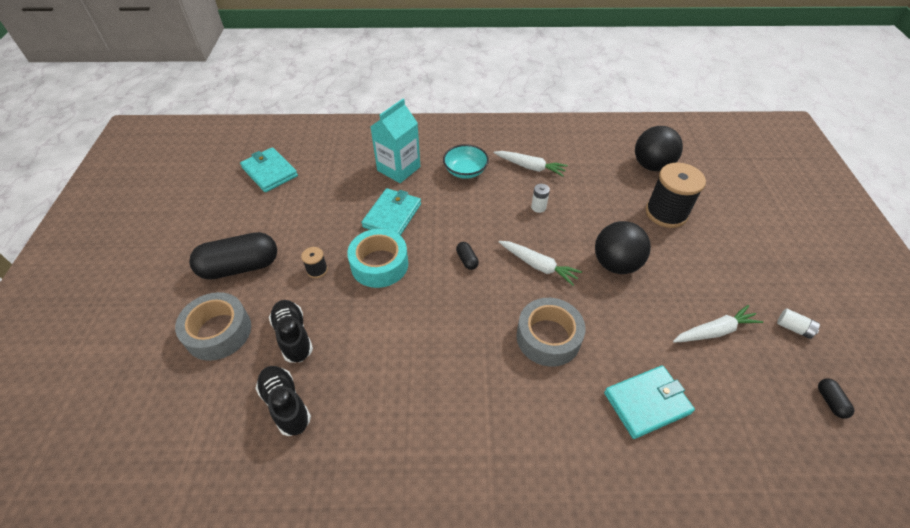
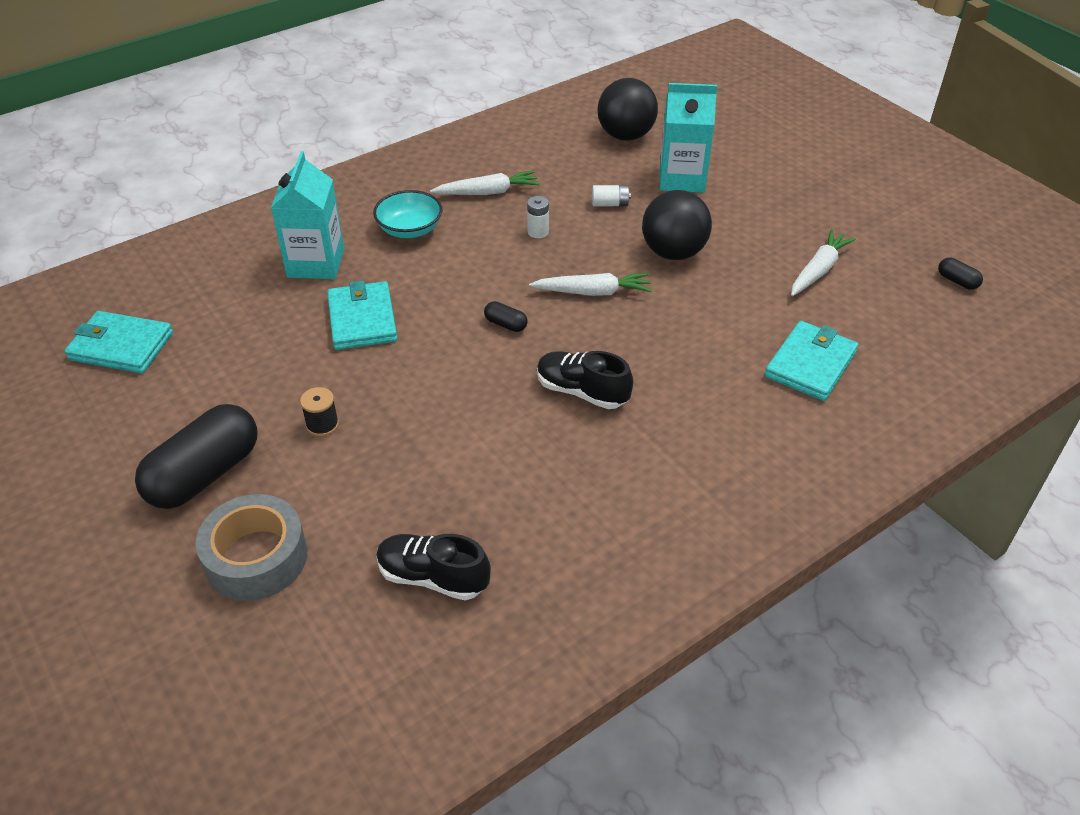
camera: 35 degrees left, 5 degrees down
black shoe [269,300,313,363] -> black shoe moved to [537,351,633,409]
turquoise tape [347,229,408,288] -> none
grey tape [516,298,585,367] -> none
black spool [646,162,706,228] -> turquoise carton [660,83,717,193]
white battery [777,308,820,339] -> white battery moved to [592,185,631,207]

